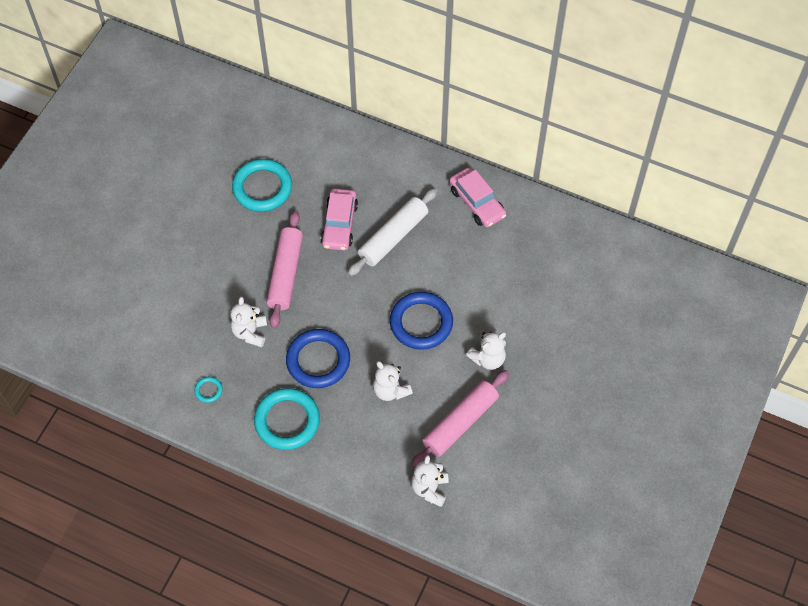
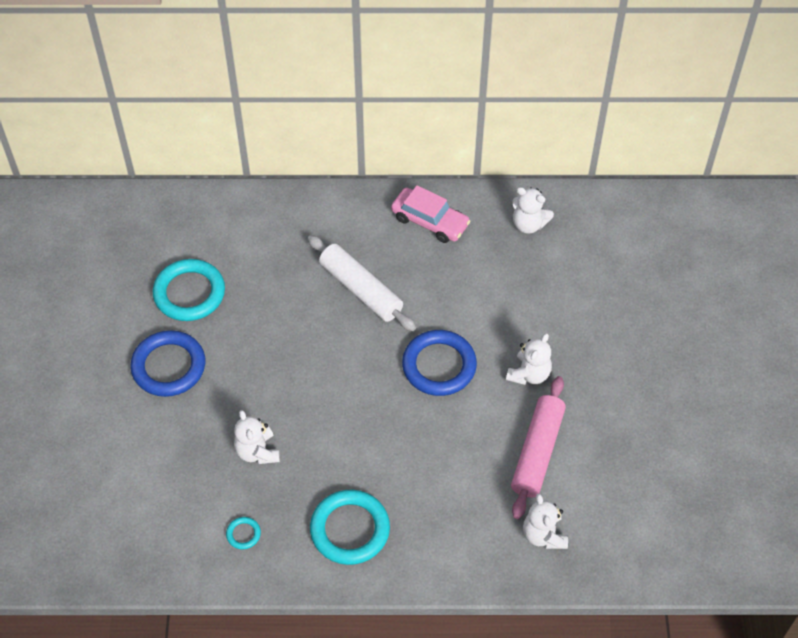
camera: 25 degrees left, 5 degrees down
pink rolling pin [266,211,303,328] -> none
blue ring [286,329,350,388] -> blue ring moved to [130,330,205,397]
pink car [321,189,358,251] -> none
white rolling pin [348,188,438,276] -> white rolling pin turned 60 degrees counterclockwise [308,235,416,331]
white teddy bear [373,361,413,401] -> white teddy bear moved to [512,187,554,234]

